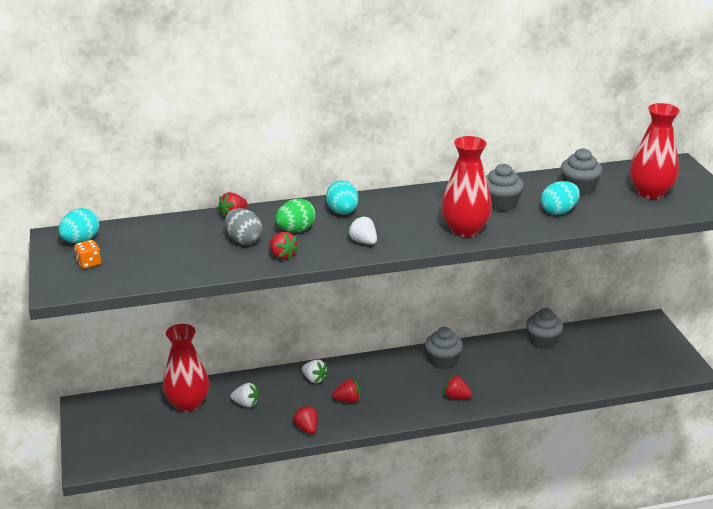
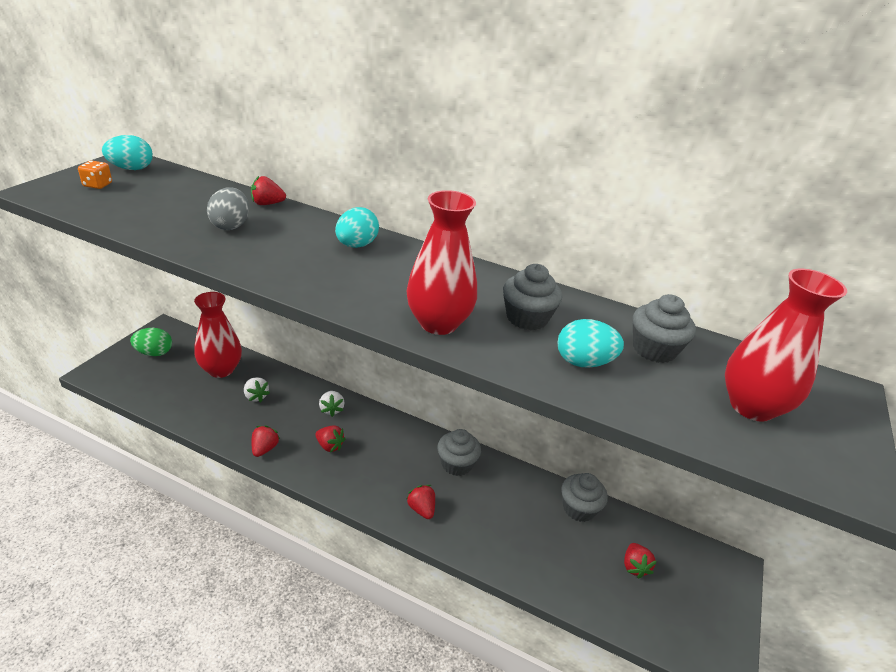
camera: 35 degrees right, 5 degrees up
red strawberry [270,232,299,260] -> red strawberry moved to [624,543,657,579]
green egg [275,199,316,232] -> green egg moved to [130,328,172,356]
white strawberry [347,215,377,244] -> none

